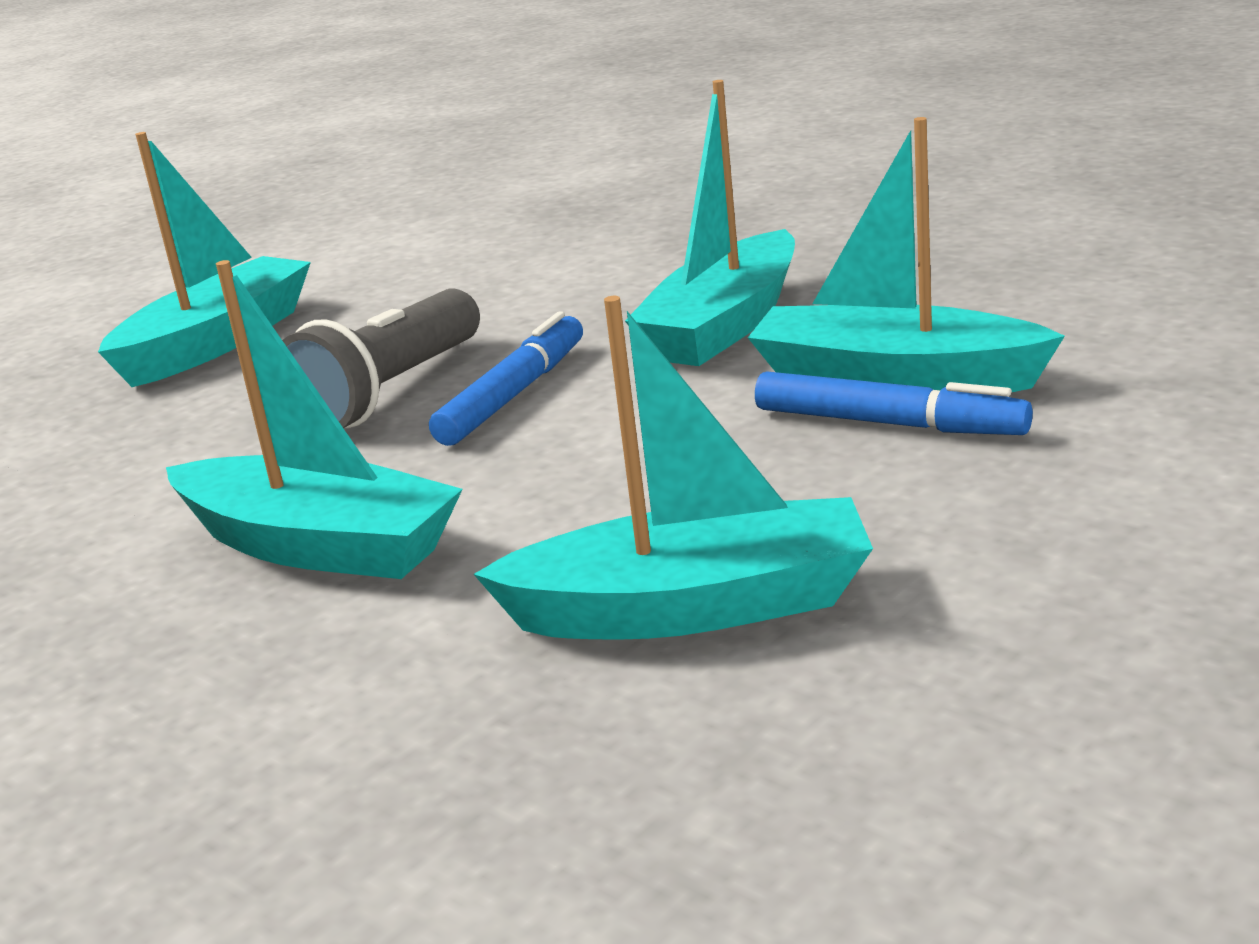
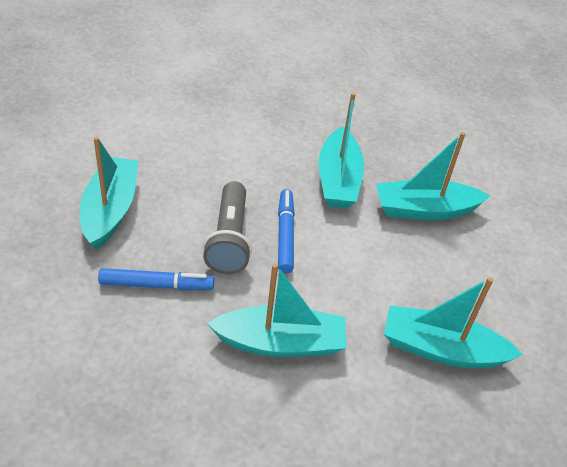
camera: 35 degrees left, 20 degrees up
turquoise boat [474,296,873,640] -> turquoise boat turned 135 degrees counterclockwise [384,277,523,368]
blue marker [755,371,1033,435] -> blue marker moved to [98,268,214,290]

